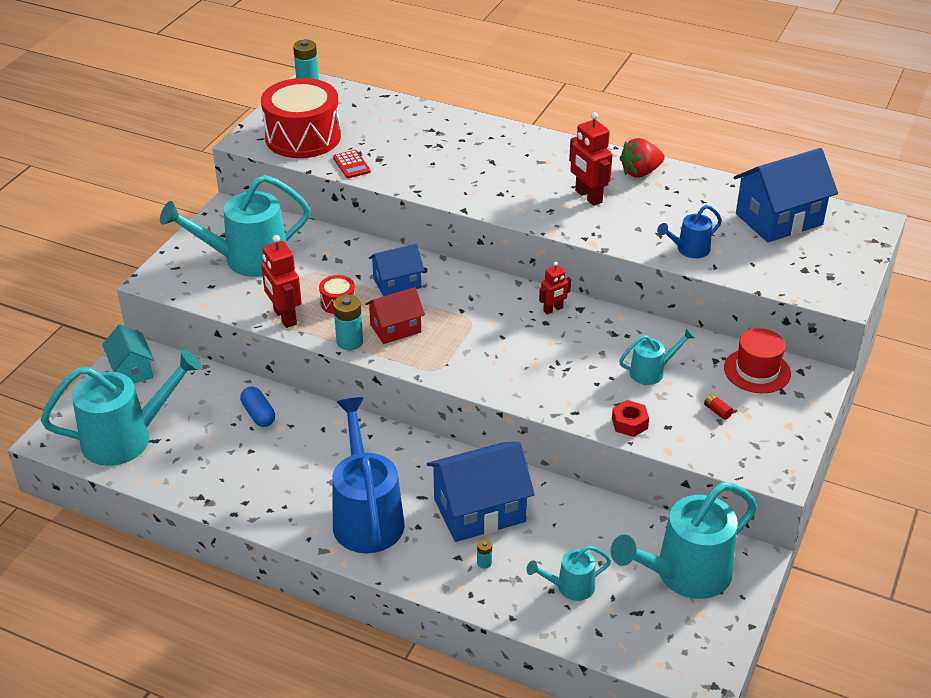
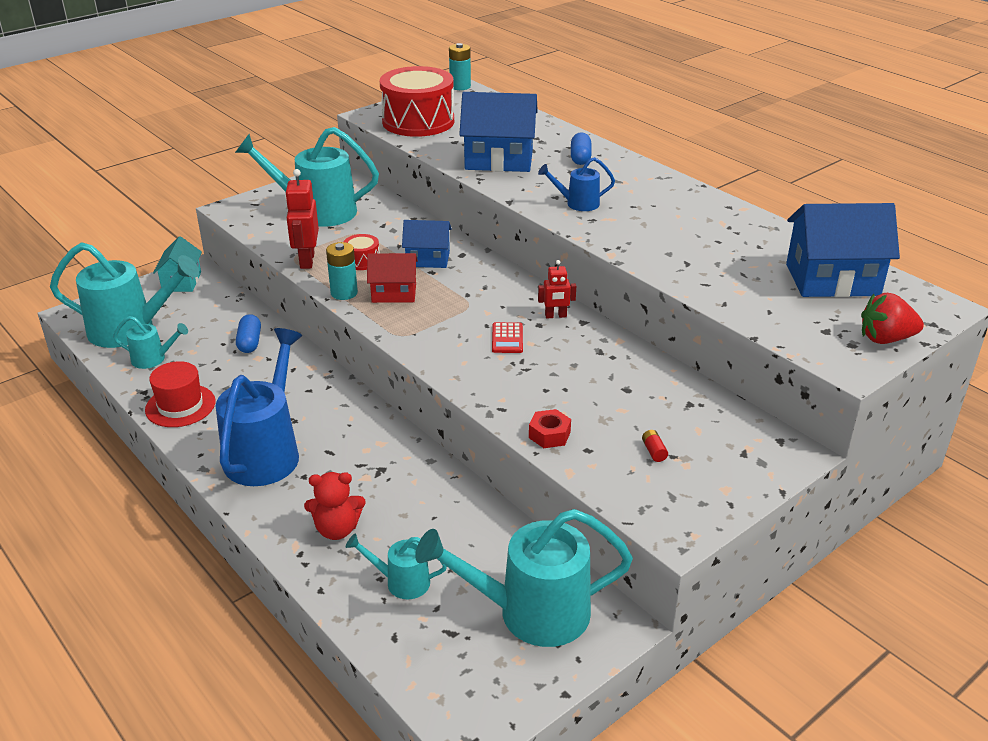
camera: 25 degrees right, 5 degrees down
red calculator [333,150,371,178] -> red calculator moved to [492,322,523,353]
blue house [427,442,535,542] -> blue house moved to [459,92,538,172]
turquoise battery [477,539,492,569] -> red teddy bear [304,472,366,540]
red robot [569,112,613,206] -> none
turquoise watering can [619,328,695,385] -> turquoise watering can moved to [113,316,188,369]
red strawberry [620,138,665,178] -> red strawberry moved to [861,293,924,344]
blue watering can [657,205,722,258] -> blue watering can moved to [538,157,615,211]
red hat [724,328,791,393] -> red hat moved to [145,361,215,427]
none -> blue capsule [571,132,592,165]

